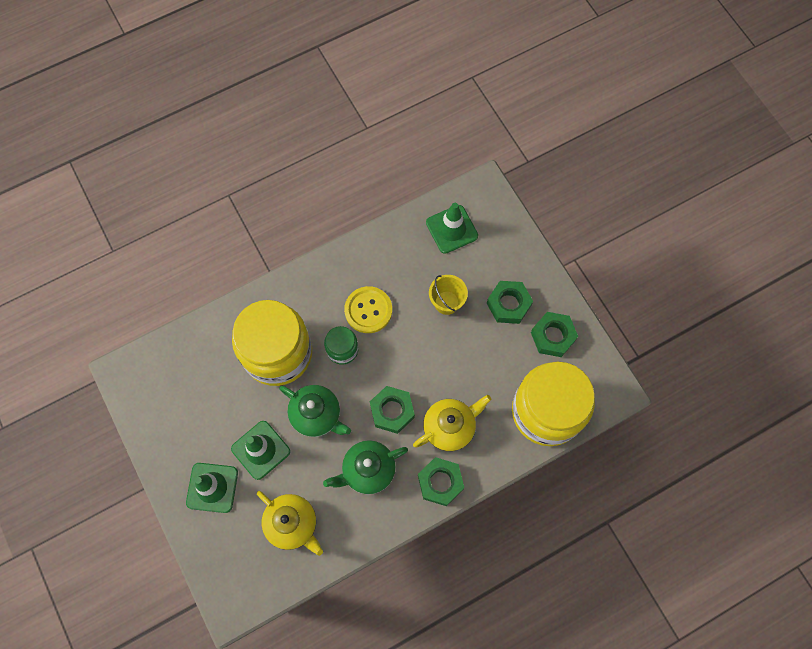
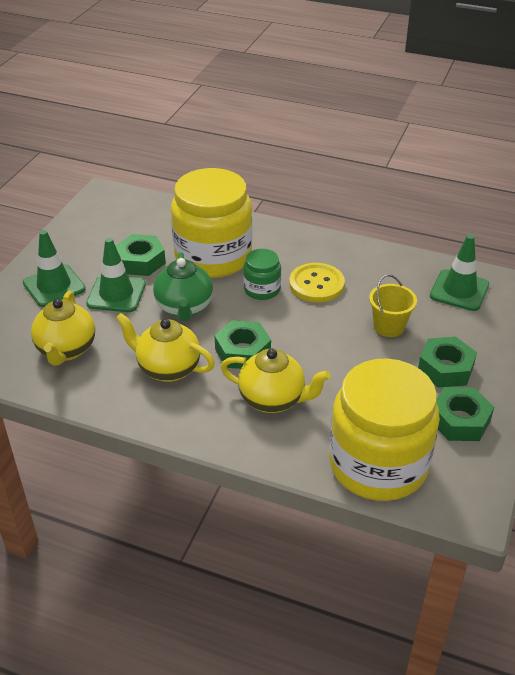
camera: 50 degrees right, 30 degrees down
green teapot [323,440,408,494] -> yellow teapot [115,313,215,382]
green nut [418,457,464,506] -> green nut moved to [116,234,166,276]

